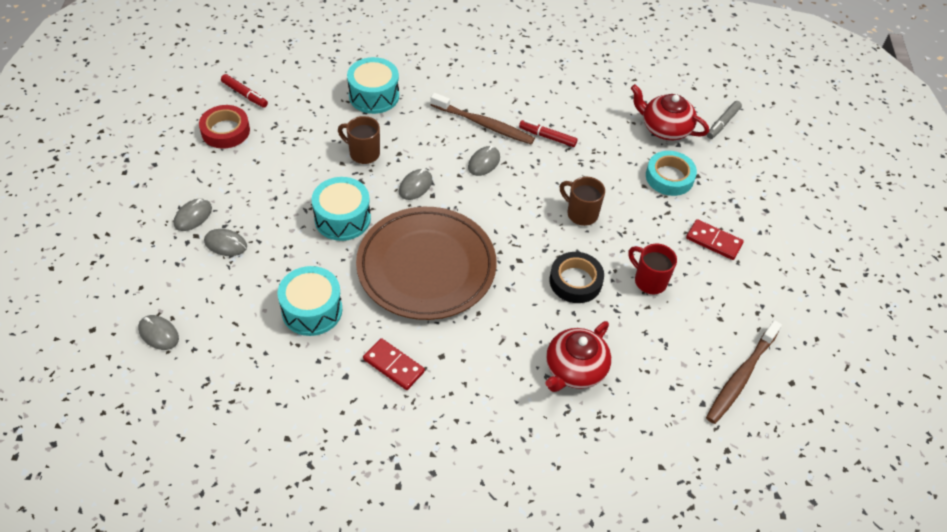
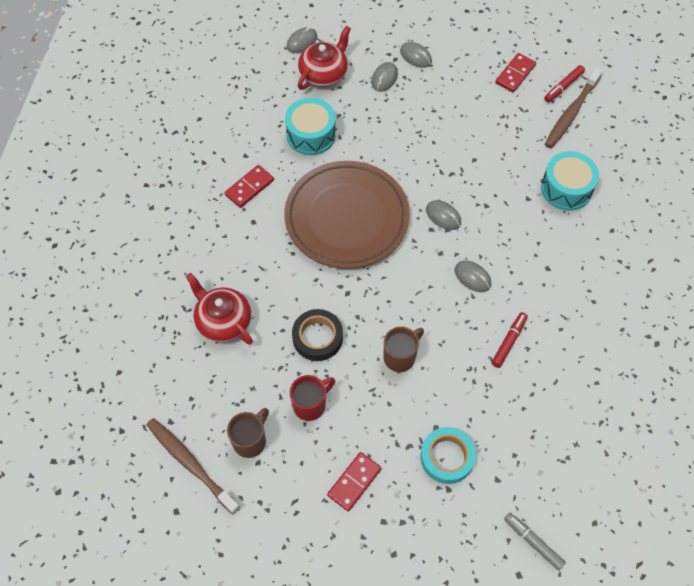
camera: 100 degrees right, 10 degrees up
red tape [199,105,250,149] -> red domino [495,53,536,93]
turquoise drum [312,177,371,241] -> none
brown mug [338,116,380,164] -> brown mug moved to [227,408,269,458]
brown toothbrush [431,93,535,144] -> brown toothbrush moved to [545,67,603,148]
red teapot [631,84,709,140] -> red teapot moved to [298,26,351,90]

